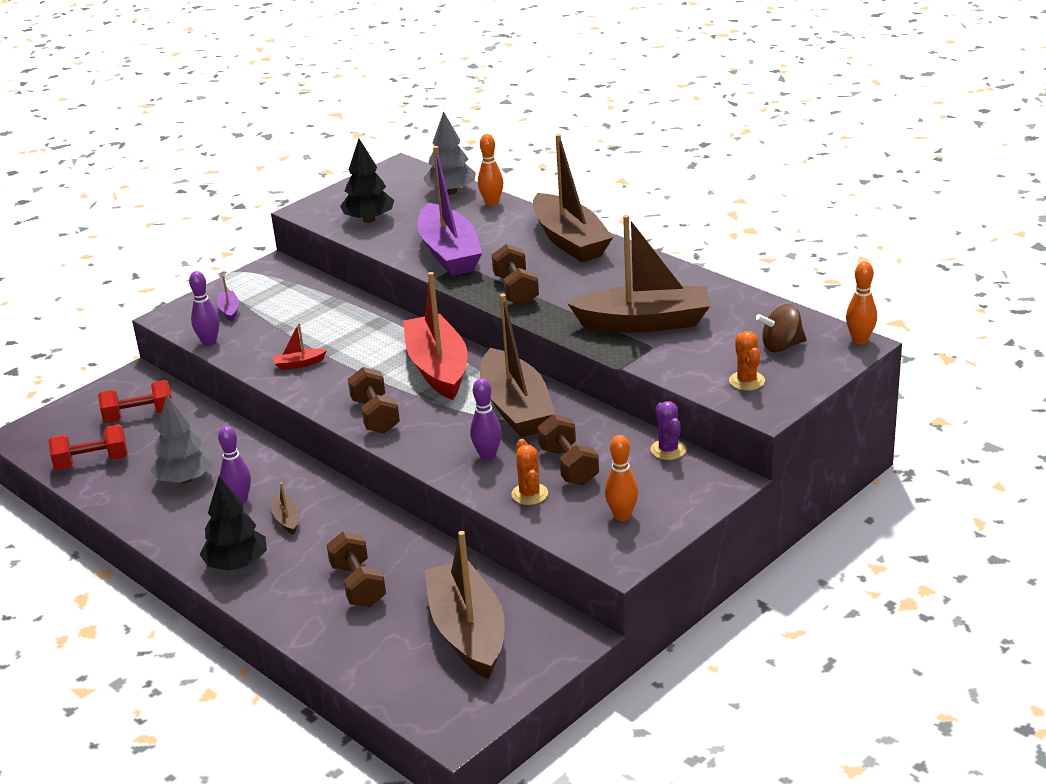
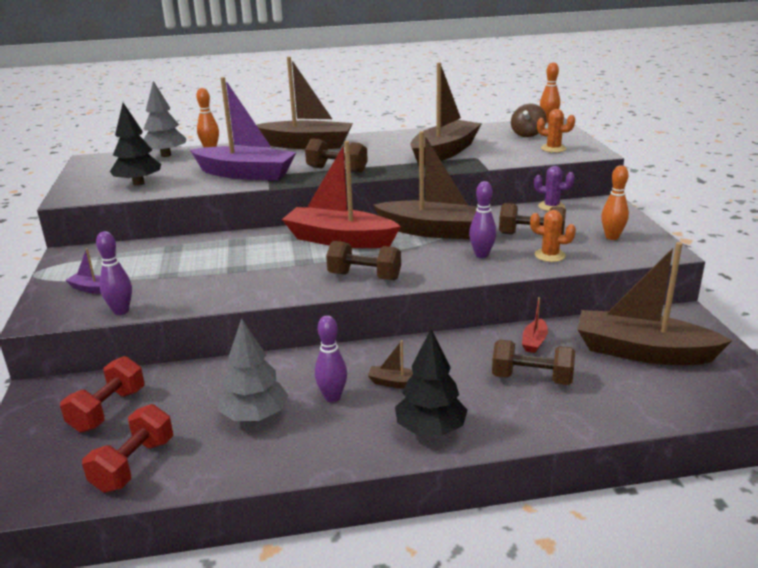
camera: 55 degrees left, 5 degrees down
red boat [273,323,327,370] -> red boat moved to [522,297,548,353]

